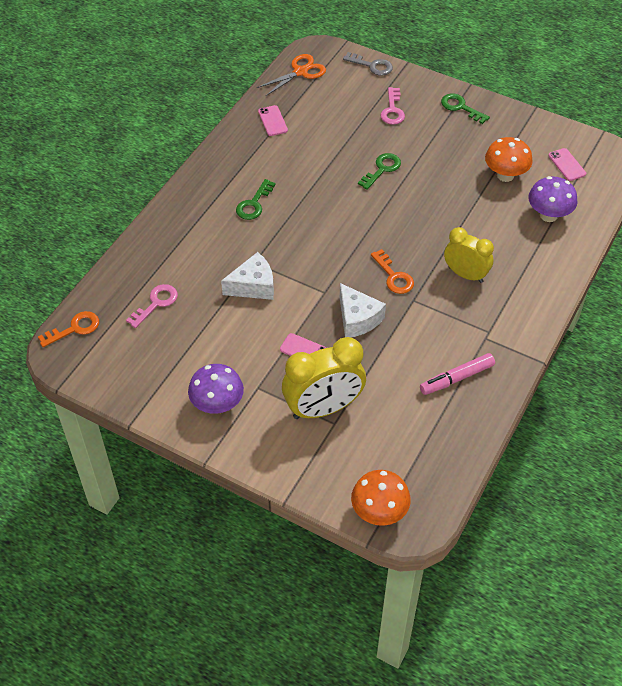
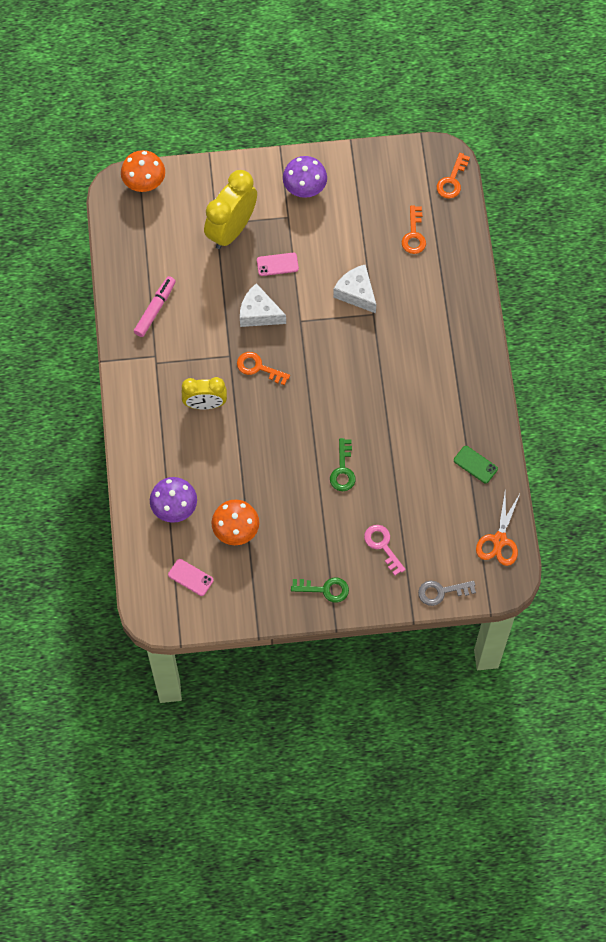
camera: 145 degrees right, 15 degrees up
pink key [126,284,178,328] -> orange key [402,205,426,254]
white cheese [221,252,274,300] -> white cheese turned 105 degrees clockwise [333,265,376,313]
green key [236,179,276,220] -> none
pink phone [258,105,288,136] -> green phone [454,446,498,483]

